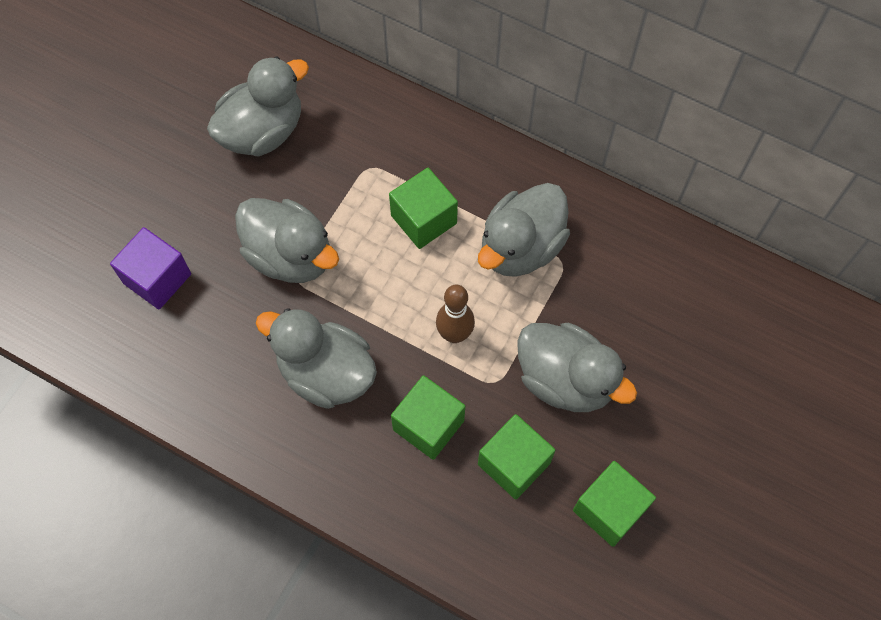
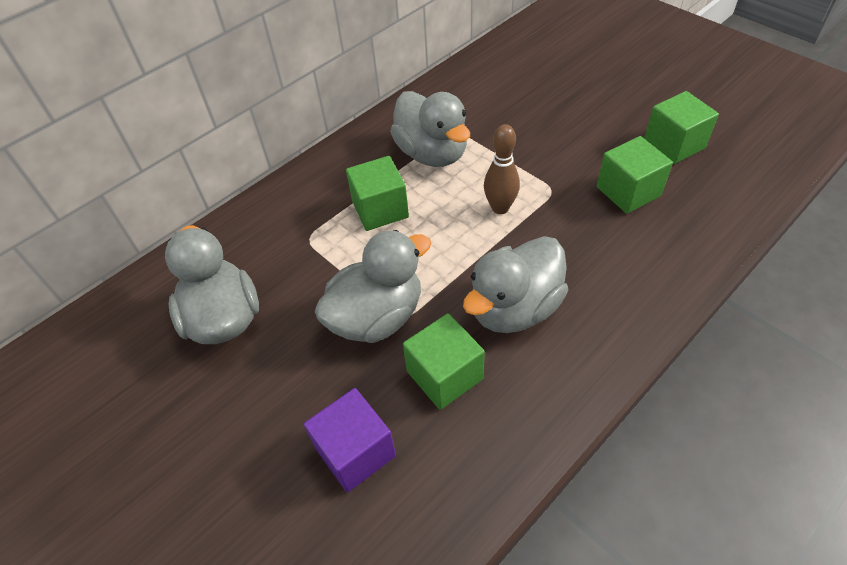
camera: 70 degrees left, 15 degrees down
green cube [391,375,465,460] -> green cube moved to [403,313,485,410]
grey duck [517,322,637,412] -> none

